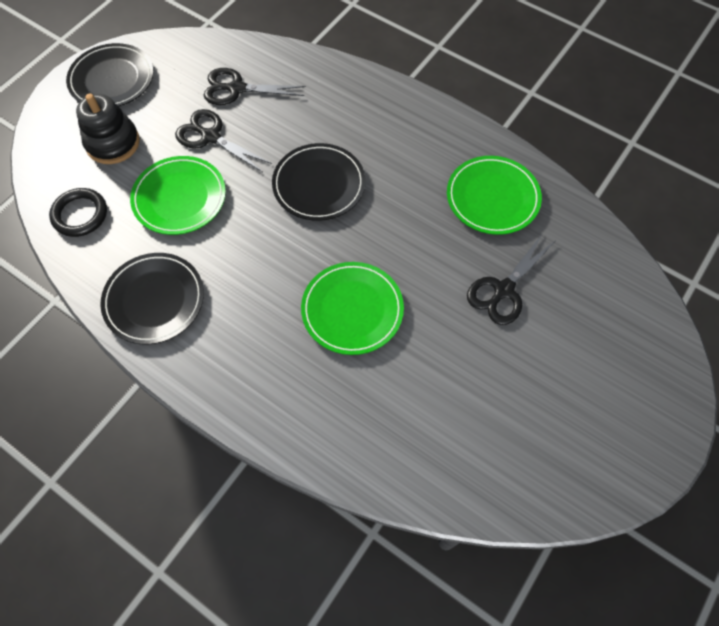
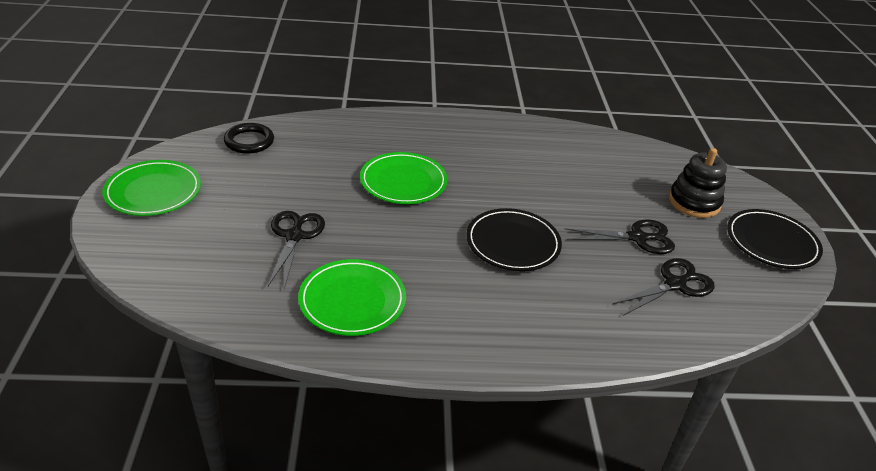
camera: 140 degrees right, 25 degrees down
black ring [49,188,107,237] -> black ring moved to [224,123,274,154]
black plate [101,253,204,344] -> none
green plate [130,156,226,235] -> green plate moved to [102,160,201,216]

